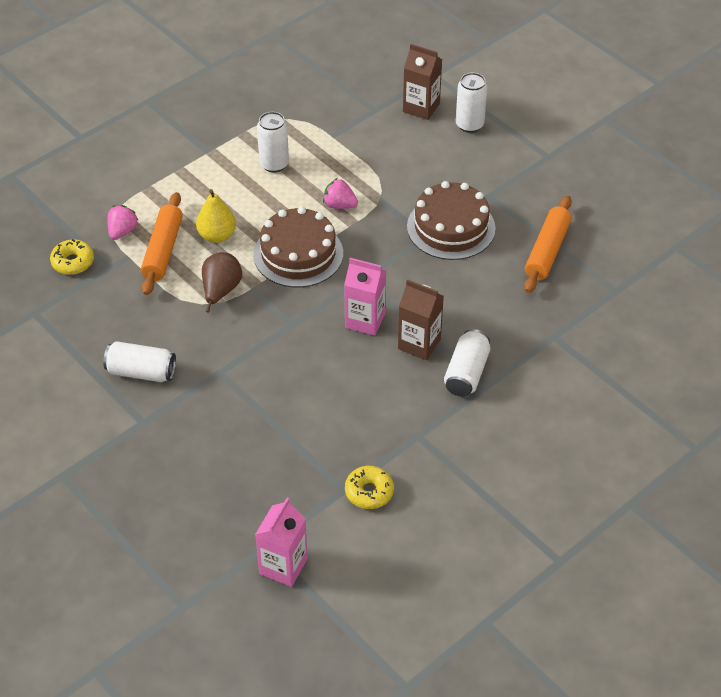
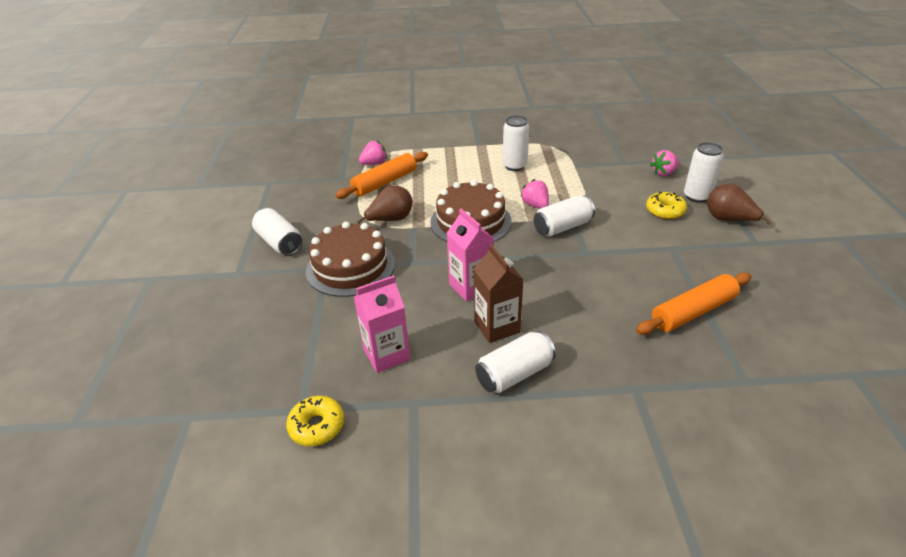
camera: 40 degrees right, 10 degrees down
yellow donut [50,239,94,275] -> yellow donut moved to [646,192,687,219]
yellow pear [196,189,236,243] -> none
pink carton [255,498,308,587] -> pink carton moved to [354,275,410,373]
brown carton [403,44,442,120] -> pink strawberry [650,150,679,176]
brown cake [407,181,496,260] -> brown cake moved to [306,222,395,297]
none -> white can [534,195,595,237]
none -> brown pear [707,184,772,225]

